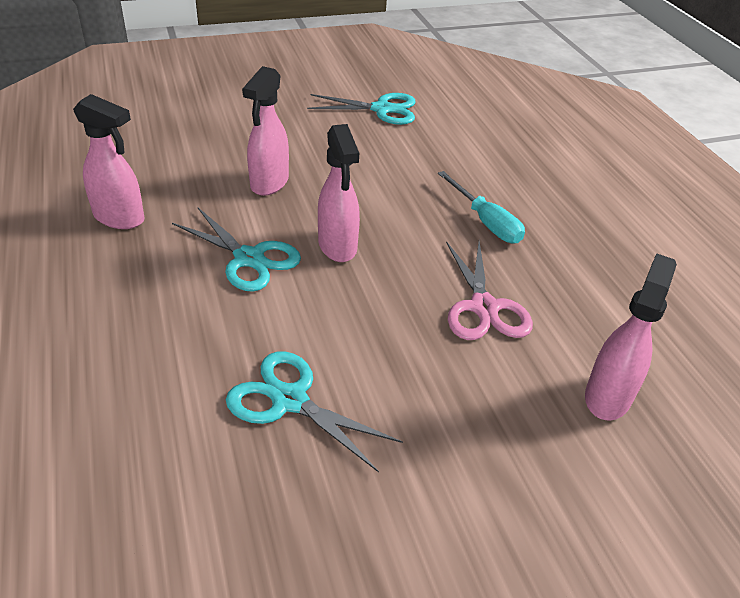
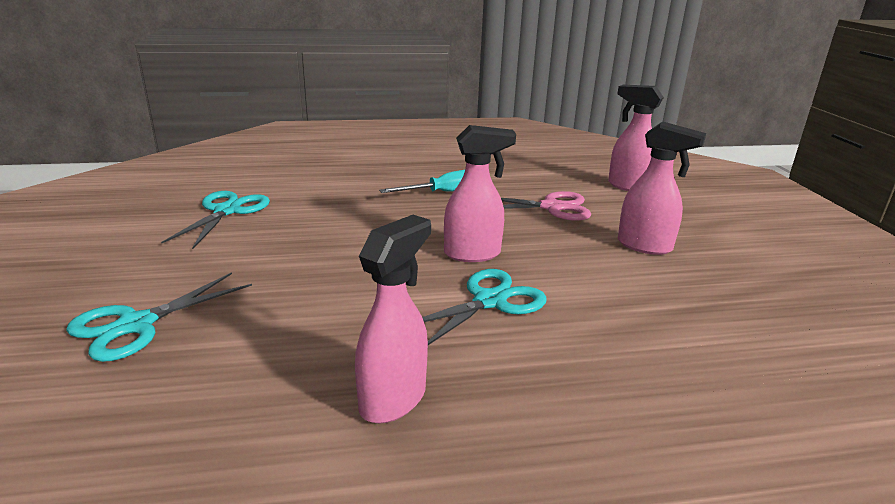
camera: 80 degrees left, 15 degrees down
turquoise scissors [226,351,403,473] -> turquoise scissors moved to [66,272,252,362]
pink spray bottle [242,66,289,196] -> pink spray bottle moved to [618,122,706,255]

